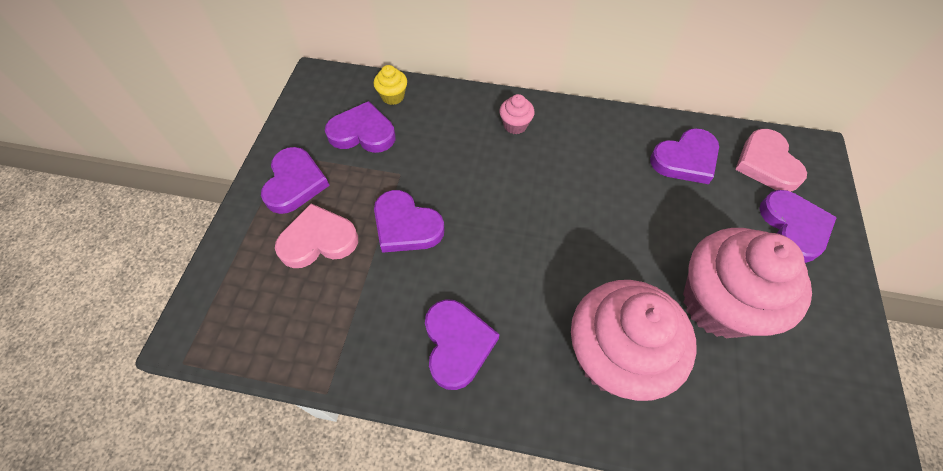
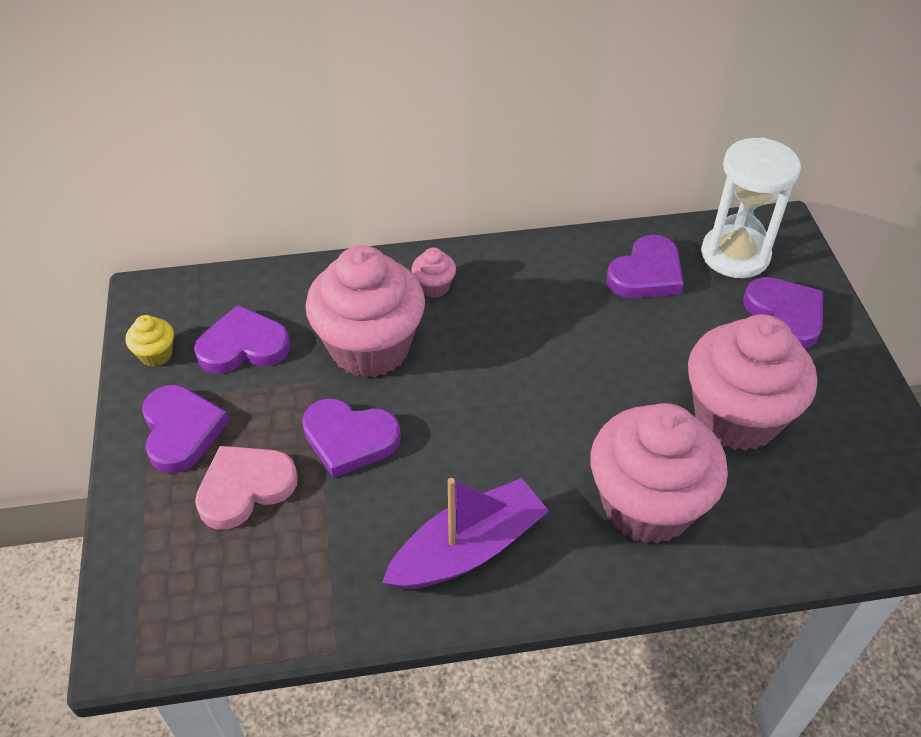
camera: 20 degrees left, 10 degrees down
yellow cupcake [373,65,407,105] -> yellow cupcake moved to [125,315,174,367]
purple heart [425,299,500,390] -> purple boat [382,478,549,589]
pink heart [735,129,807,192] -> white hourglass [701,137,801,278]
none -> pink cupcake [305,245,425,378]

